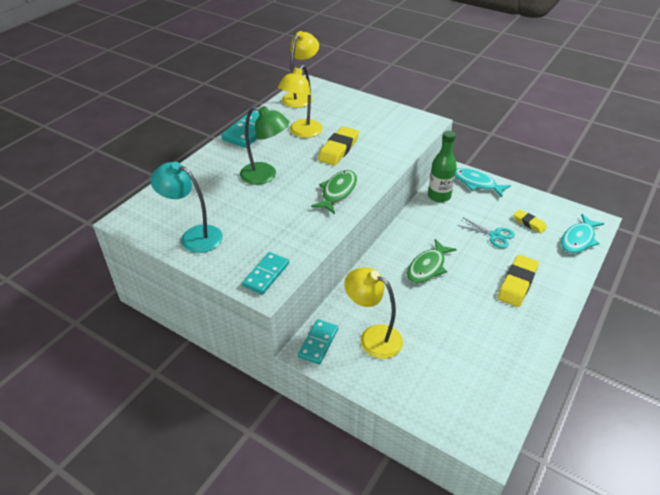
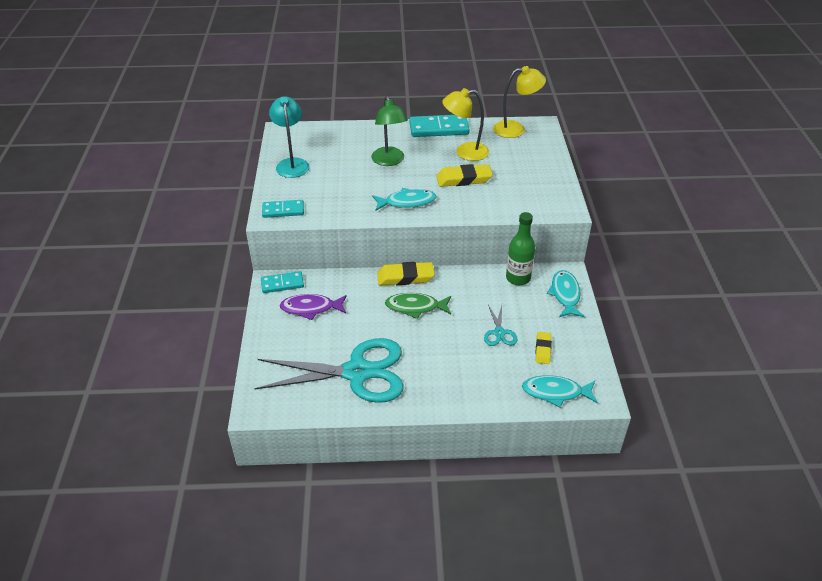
camera: 55 degrees right, 0 degrees up
green fish [311,170,357,214] -> turquoise fish [372,188,437,211]
yellow lamp [344,267,403,359] -> purple fish [279,294,347,320]
yellow eraser [497,255,539,307] -> yellow eraser moved to [377,262,435,285]
none -> turquoise scissors [254,338,403,403]

